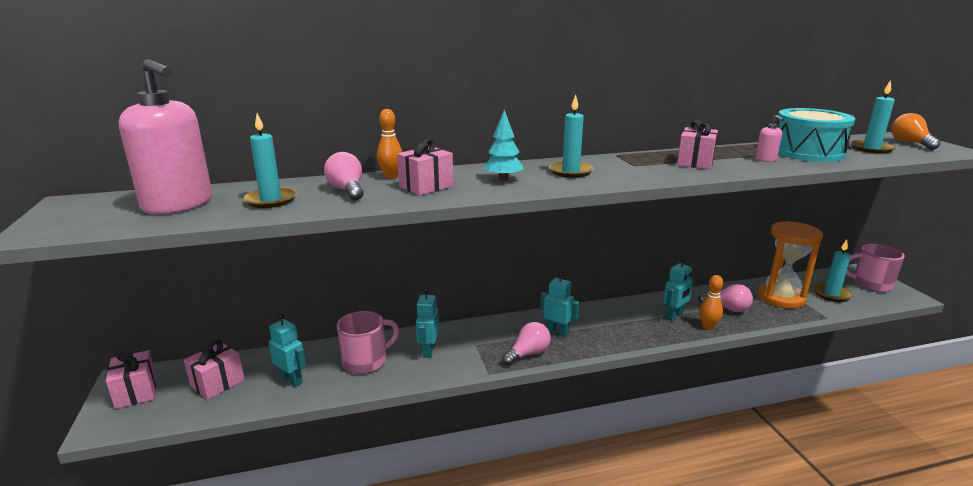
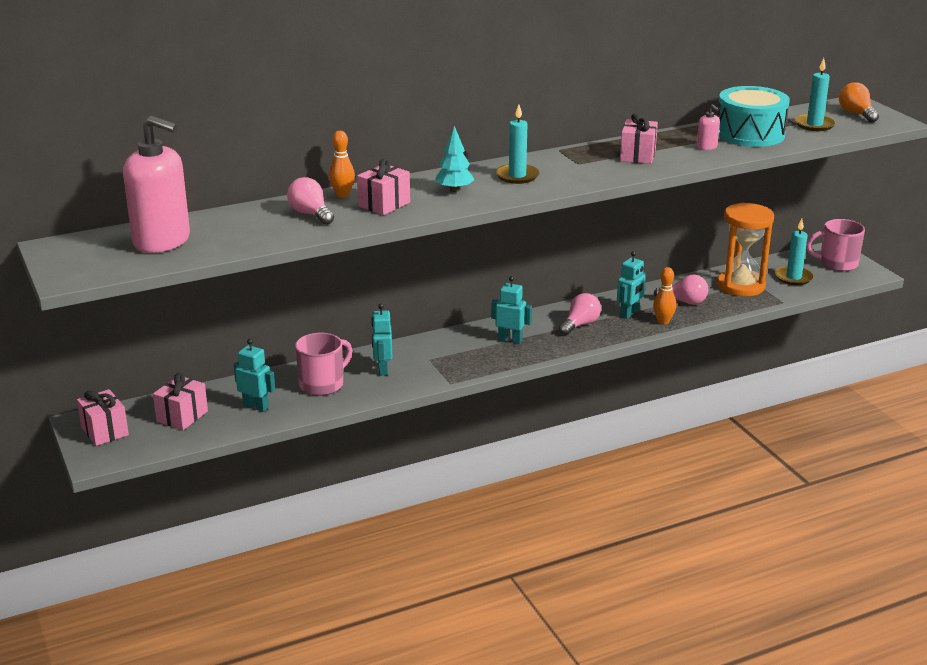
camera: 10 degrees left, 5 degrees up
turquoise candle [243,113,297,208] -> none
pink light bulb [502,322,551,366] -> pink light bulb moved to [559,293,601,335]

